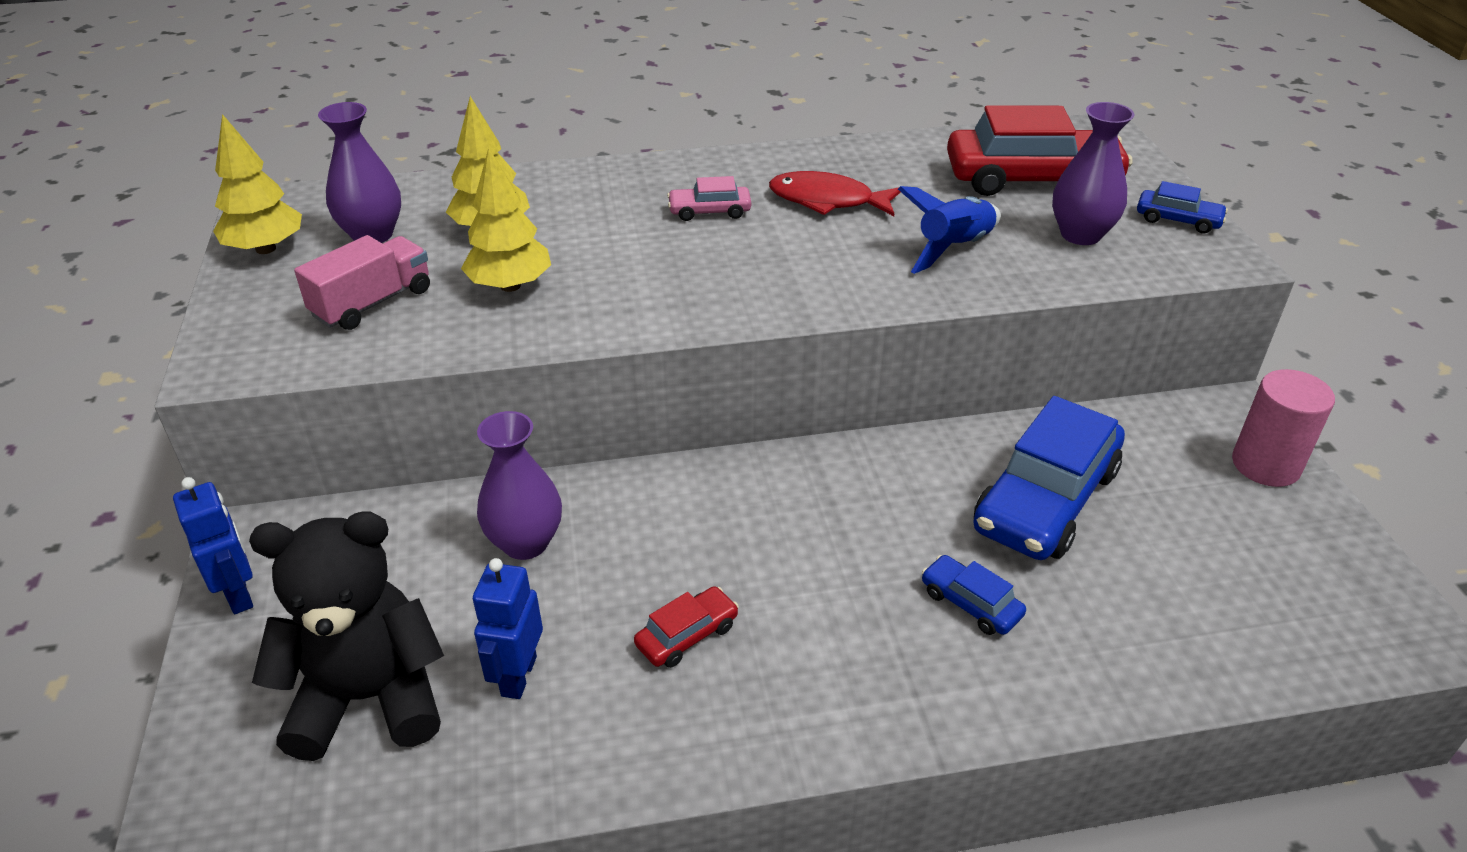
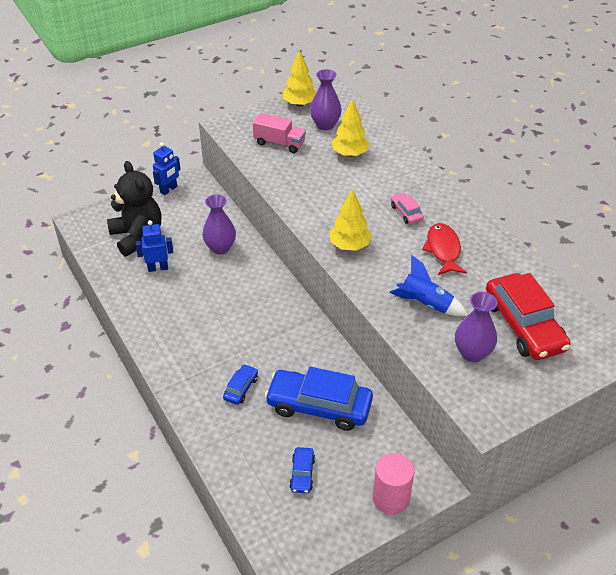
camera: 70 degrees right, 5 degrees up
yellow tree [461,148,551,292] -> yellow tree moved to [329,189,372,251]
red car [634,586,739,668] -> none
blue car [1137,181,1228,234] -> blue car moved to [289,447,315,493]

